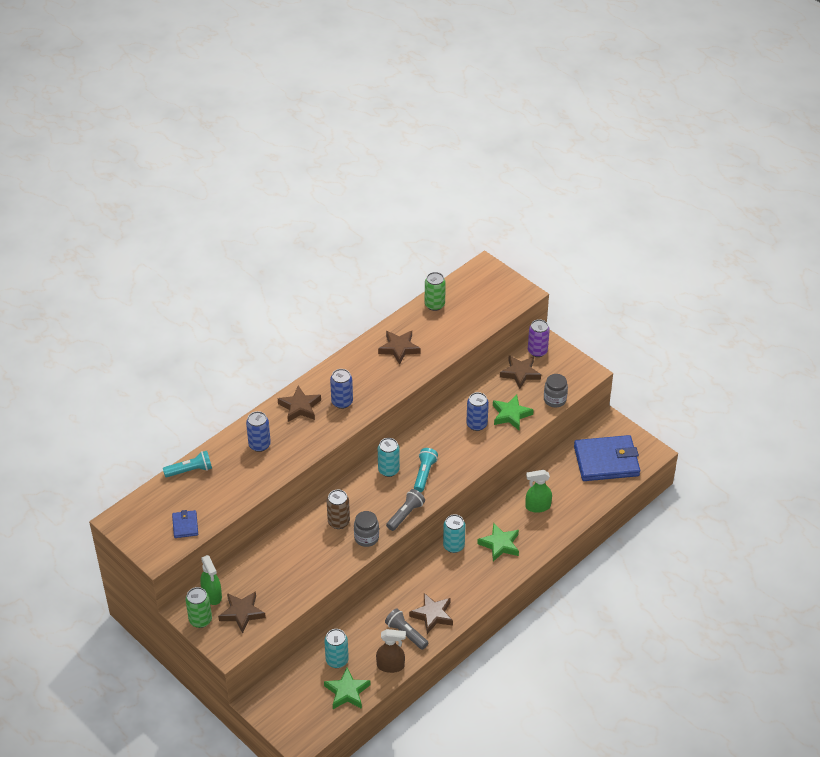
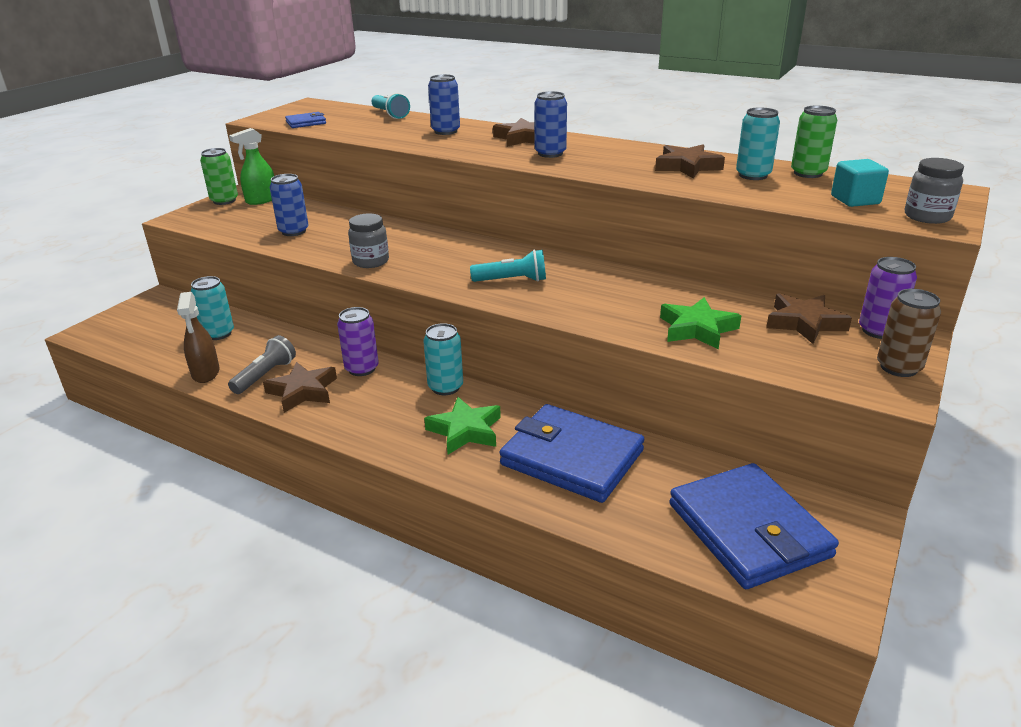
camera: 75 degrees right, 15 degrees down
brown star [218,591,266,633] -> none
green star [324,667,370,709] -> none
brown can [327,489,350,529] -> brown can moved to [877,289,941,377]
turquoise can [378,438,400,477] -> turquoise can moved to [736,107,780,180]
grey flashlight [386,489,425,531] -> none
blue can [466,392,489,431] -> blue can moved to [270,174,309,236]
green spray bottle [525,470,552,513] -> blue wallet [500,404,644,503]
grey jar [544,374,568,408] -> grey jar moved to [905,158,964,224]
none -> purple can [337,307,379,376]
none -> turquoise cube [831,159,889,207]

